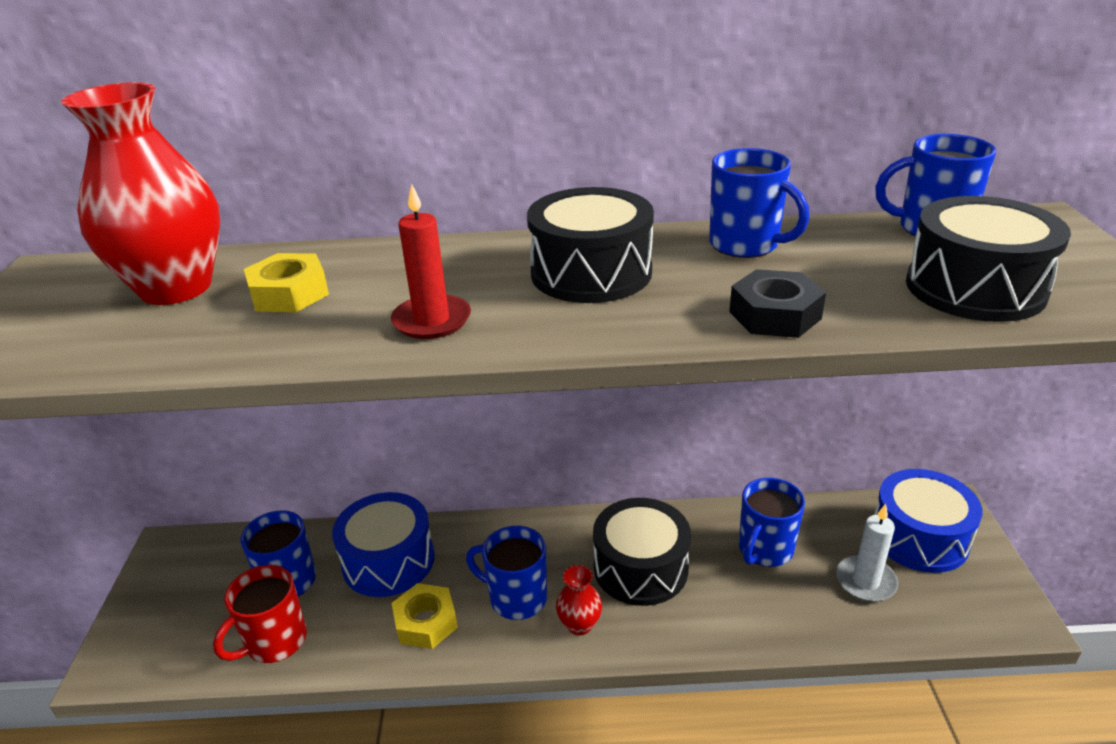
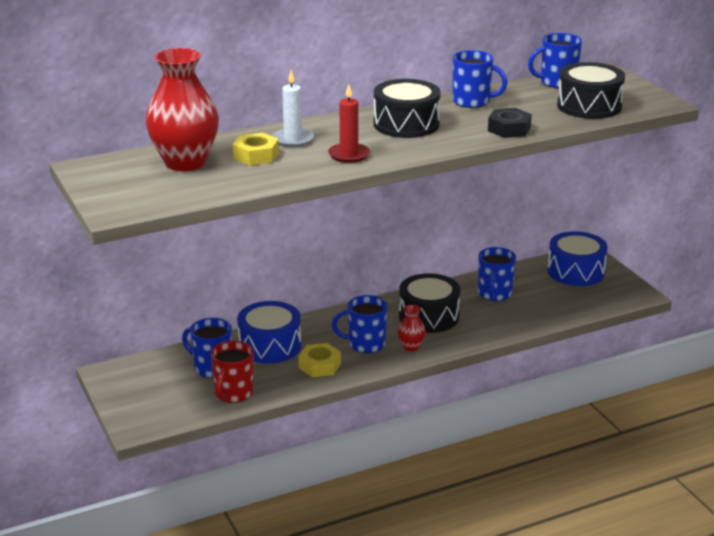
camera: 25 degrees left, 5 degrees down
white candle [836,504,899,602] -> white candle moved to [272,70,313,147]

